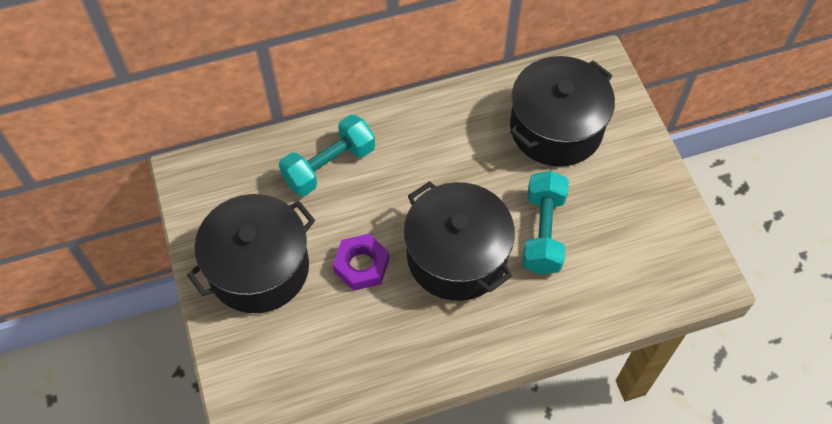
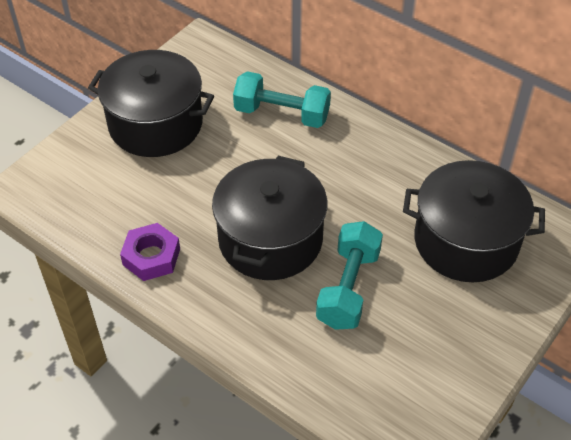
camera: 55 degrees right, 10 degrees down
purple nut [333,234,389,291] -> purple nut moved to [120,223,180,281]
turquoise dumbbell [523,171,569,274] -> turquoise dumbbell turned 45 degrees counterclockwise [316,221,383,330]

